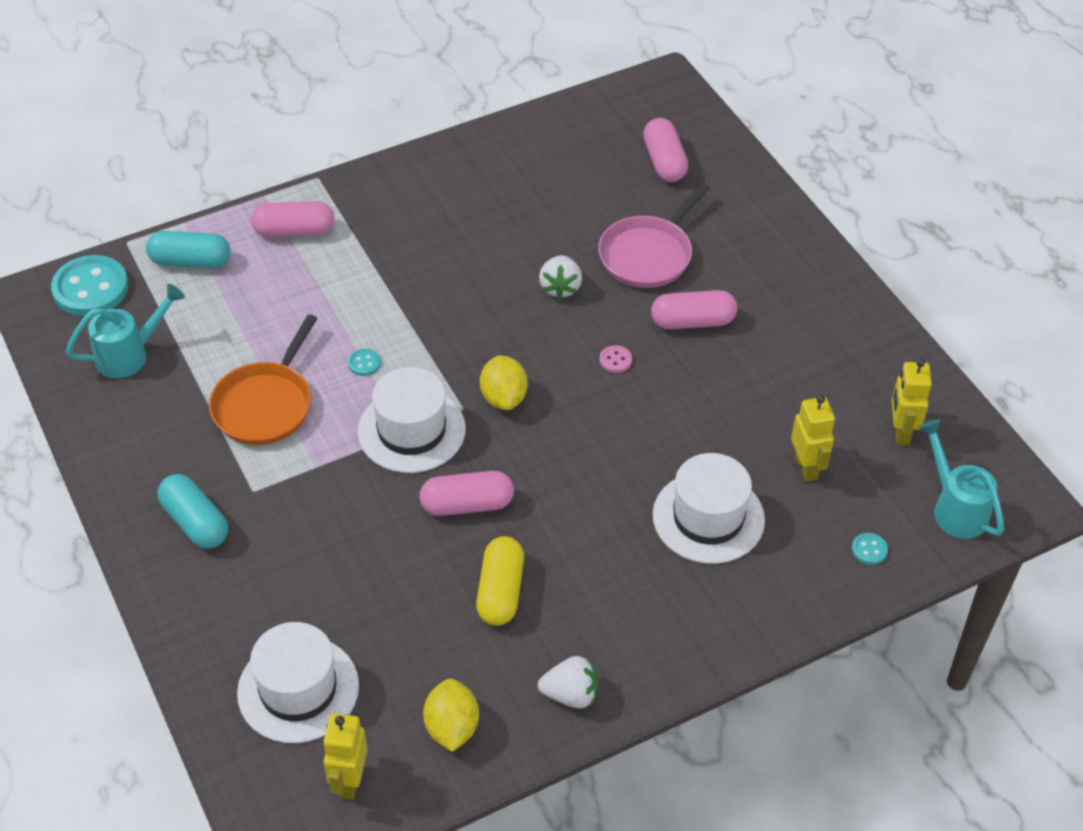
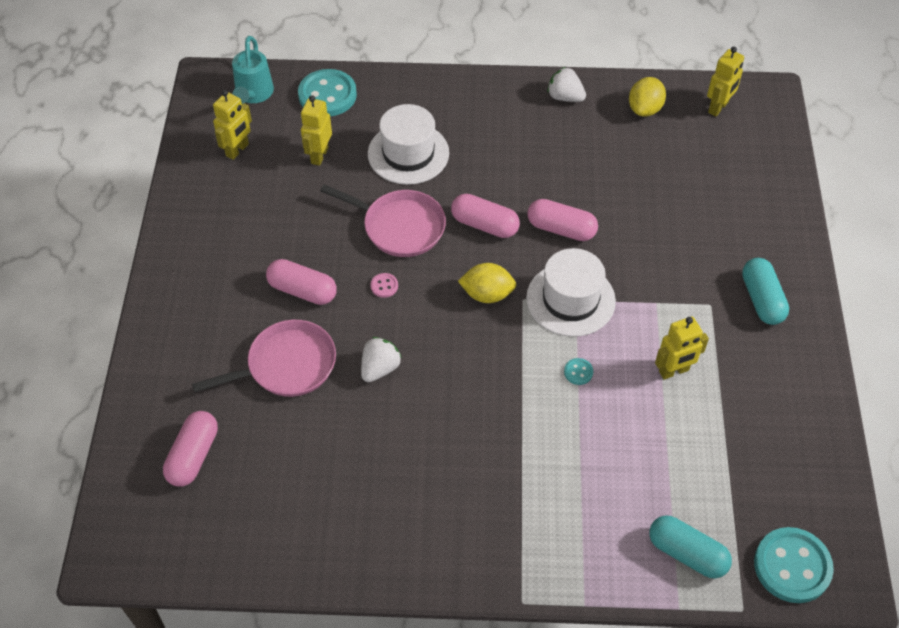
camera: 150 degrees left, 5 degrees up
turquoise watering can [66,284,185,378] -> none
orange pan [209,314,318,445] -> yellow robot [655,316,709,380]
white hat [237,622,359,743] -> none
pink capsule [251,201,335,237] -> pink capsule moved to [451,194,520,238]
yellow capsule [476,536,524,626] -> none
yellow lemon [480,355,528,410] -> yellow lemon turned 75 degrees clockwise [458,263,516,303]
turquoise button [852,533,888,565] -> turquoise button [298,69,357,116], size x2.37
none -> pink pan [320,184,446,257]

